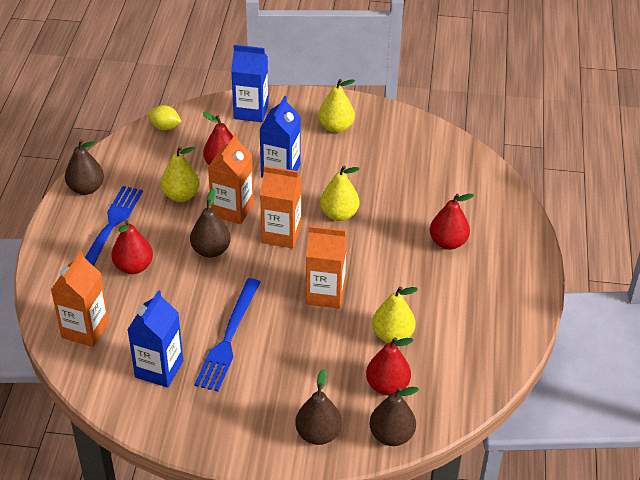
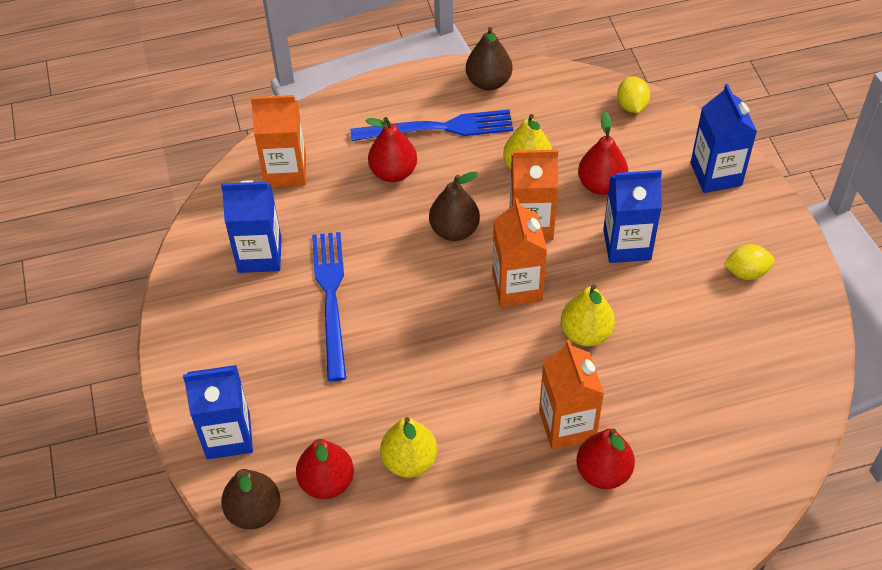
camera: 70 degrees right, 10 degrees up
blue fork [194,278,260,391] -> blue fork turned 90 degrees clockwise [312,232,346,381]
brown pear [295,369,342,445] -> blue carton [183,365,253,459]
orange carton [306,226,347,309] -> orange carton moved to [539,340,604,450]
yellow pear [318,79,355,133] -> yellow lemon [723,244,775,280]

